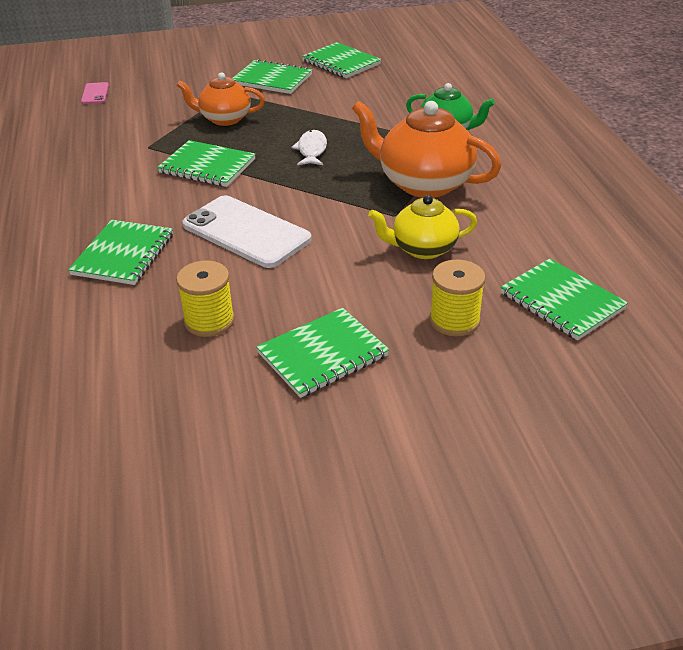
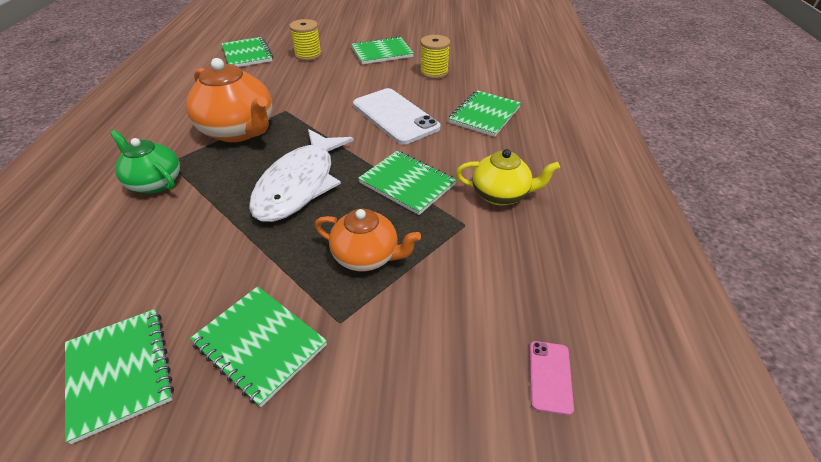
camera: 165 degrees left, 5 degrees up
white fish [292,130,327,165] -> white fish [249,129,354,222], size x2.11
yellow teapot [368,195,477,259] -> yellow teapot moved to [456,149,560,205]

